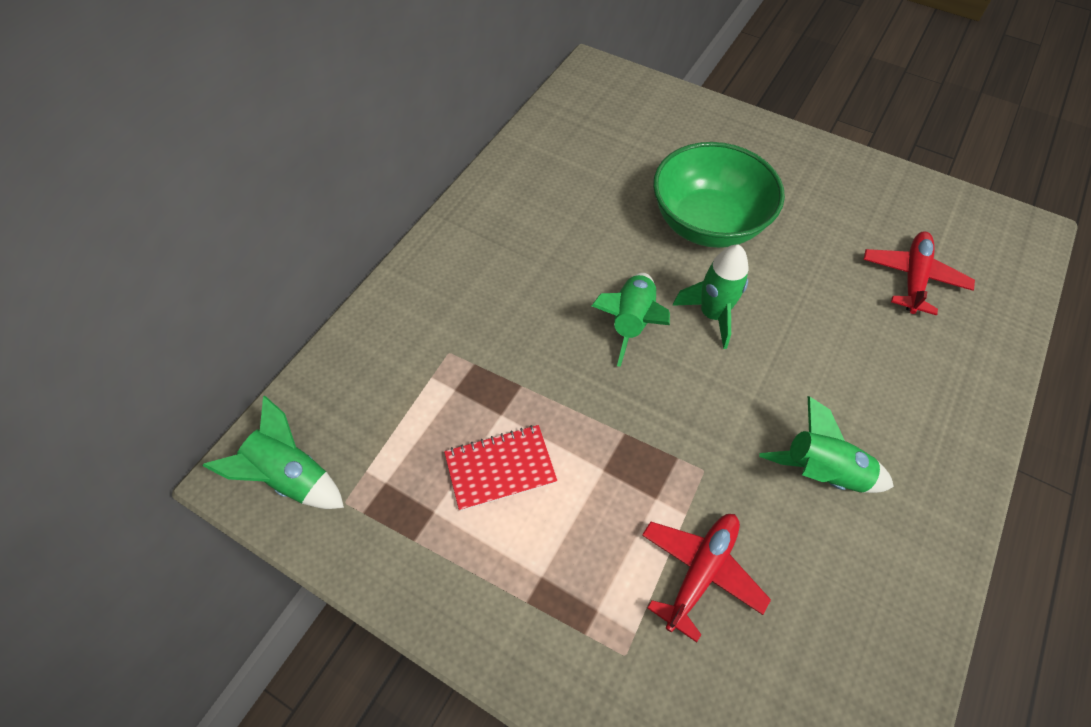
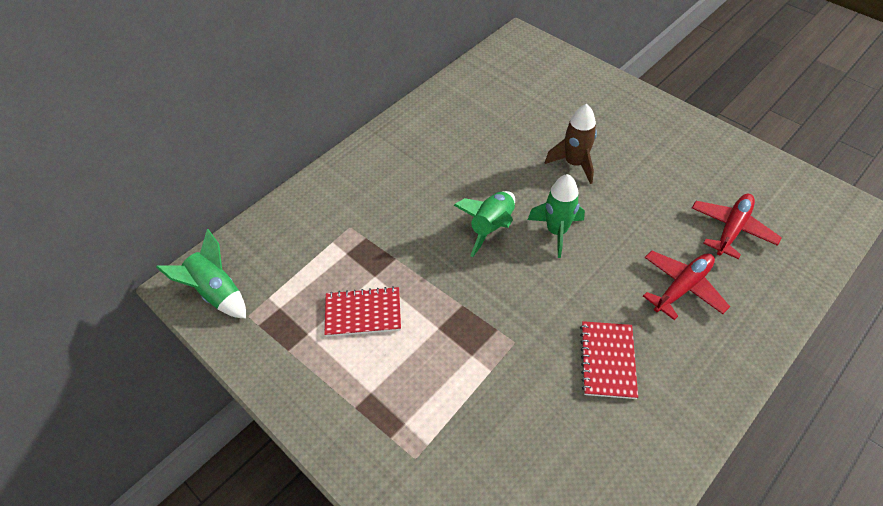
camera: 15 degrees right, 5 degrees down
red plane [642,514,771,643] -> red plane moved to [643,251,730,320]
green bowl [653,142,785,248] -> brown rocket [545,104,597,184]
green rocket [759,396,894,493] -> red notebook [580,321,638,399]

